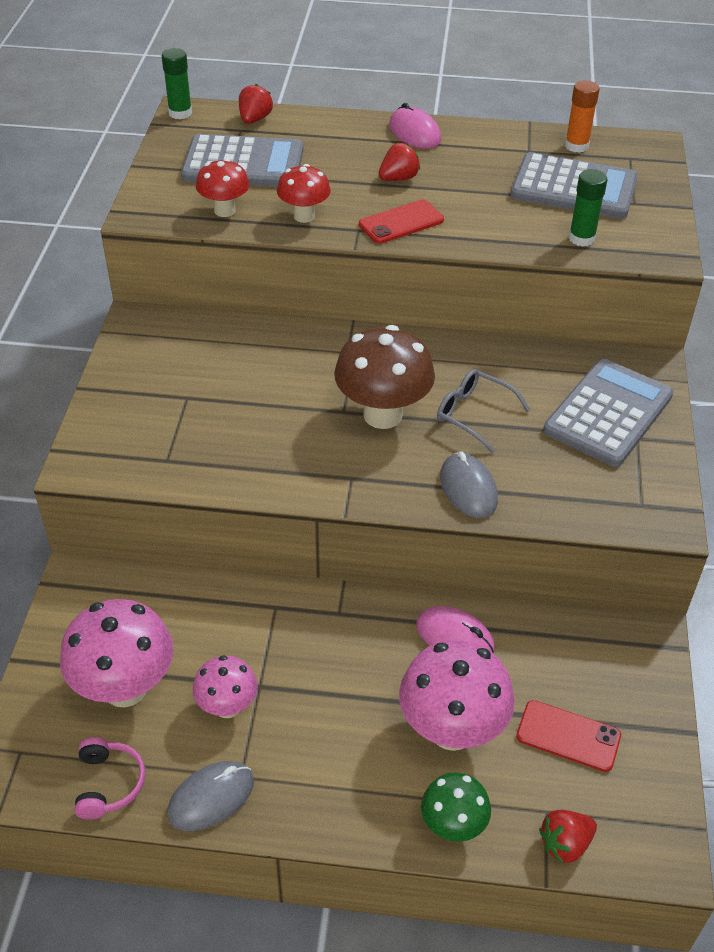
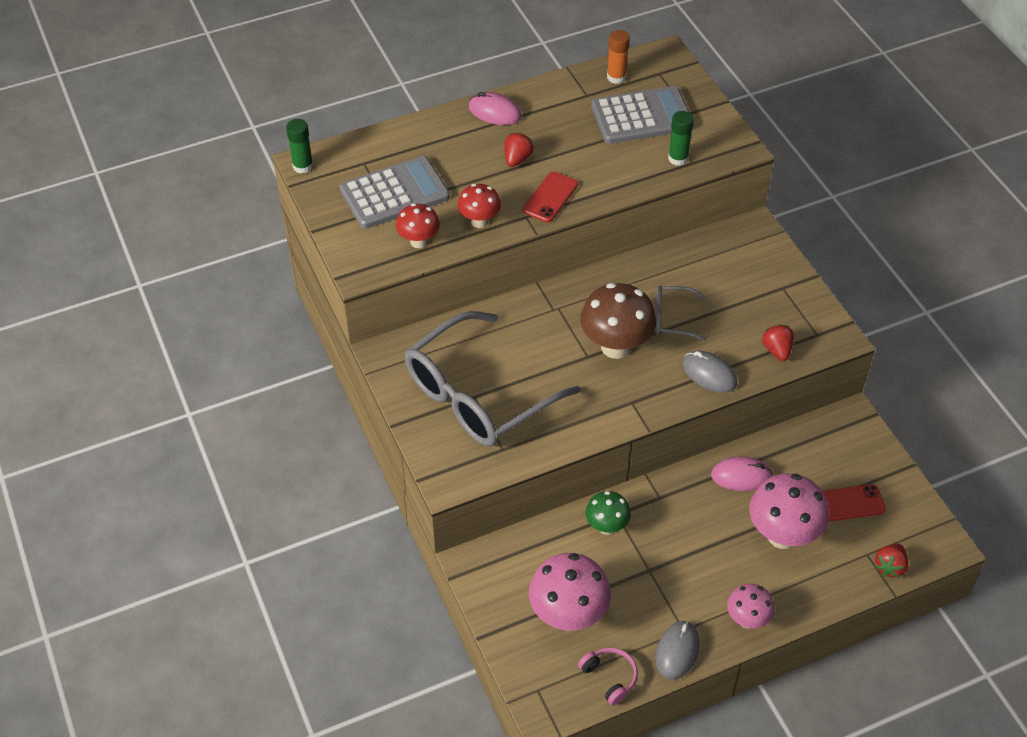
camera: 30 degrees left, 5 degrees up
pink mushroom [193,655,258,718] -> pink mushroom moved to [727,584,775,628]
red strawberry [239,84,273,124] -> red strawberry moved to [762,325,794,361]
green mushroom [421,772,491,842] -> green mushroom moved to [586,491,631,535]
grey calculator [543,359,673,467] -> none
none -> grey glasses [405,311,581,447]

